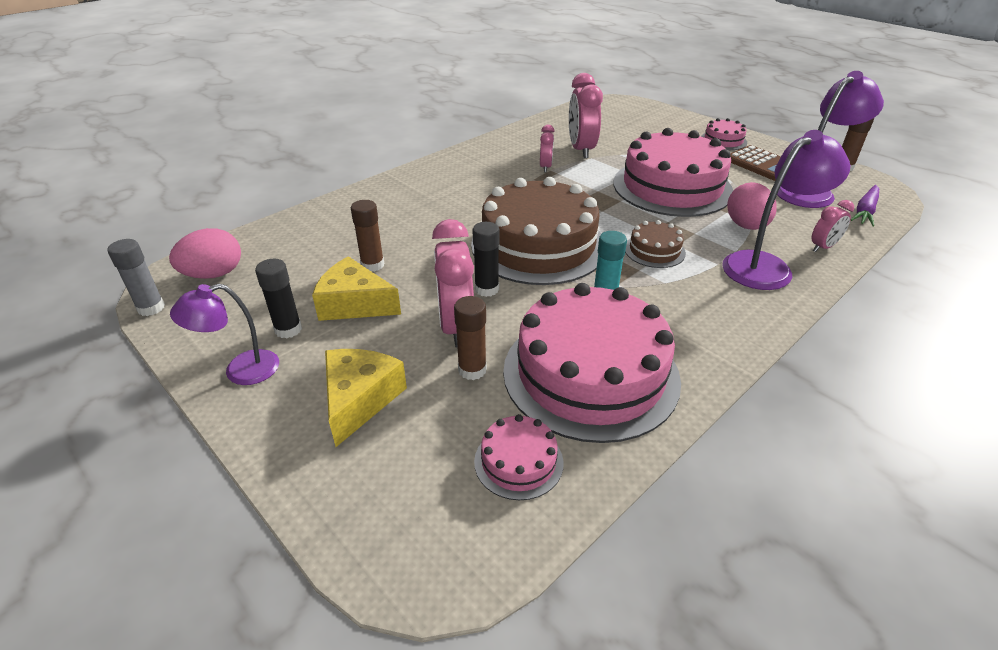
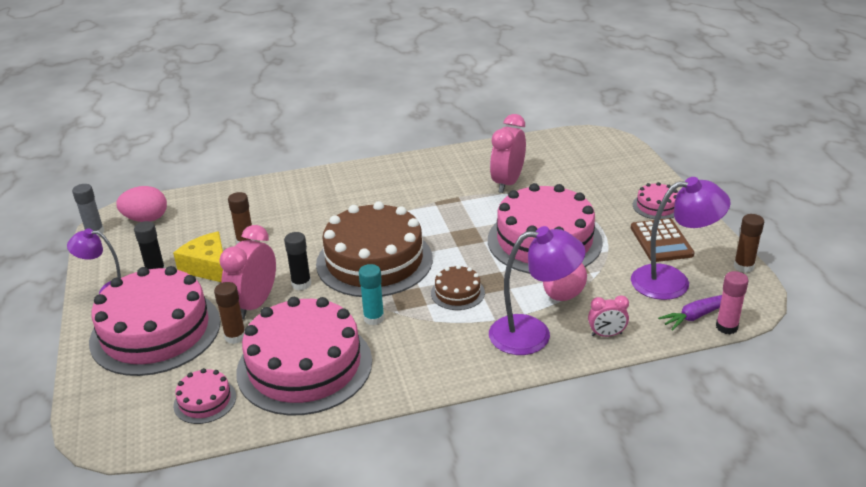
camera: 30 degrees right, 5 degrees down
yellow cheese [325,349,407,447] -> pink cake [89,266,221,376]
pink clock [540,125,555,172] -> none
none -> pink glue stick [716,271,749,334]

